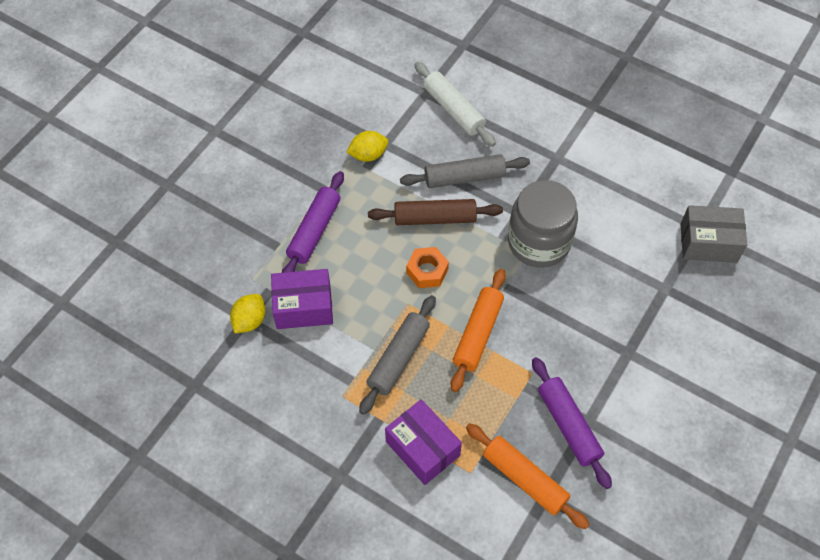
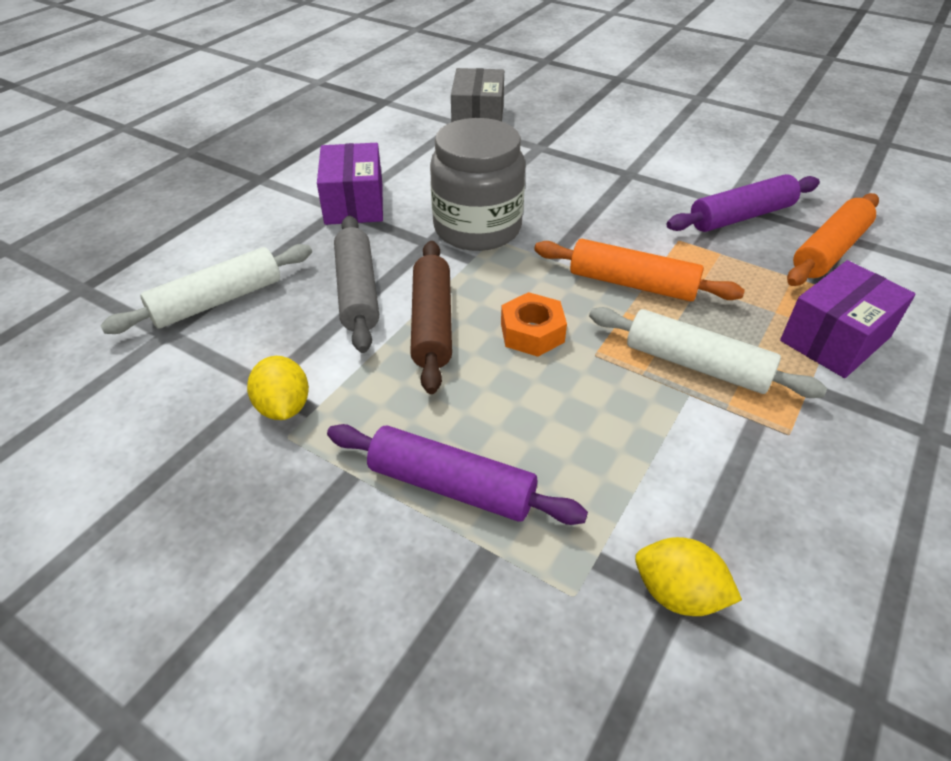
camera: 90 degrees left, 15 degrees down
purple box [271,269,333,329] -> purple box moved to [317,143,383,225]
grey rolling pin [359,295,436,415] -> white rolling pin [589,307,827,398]

